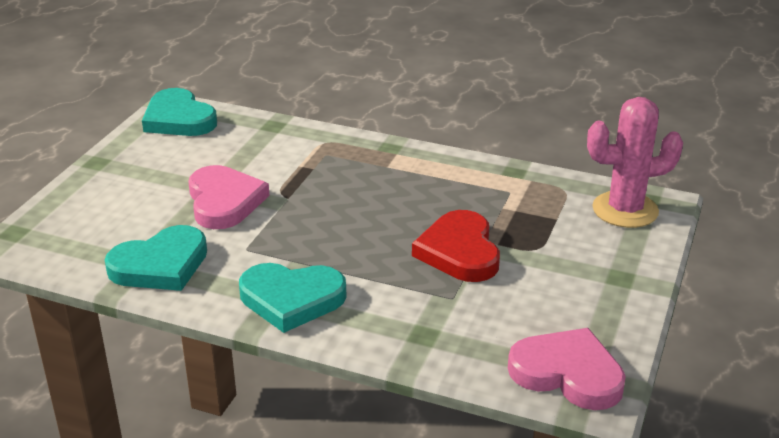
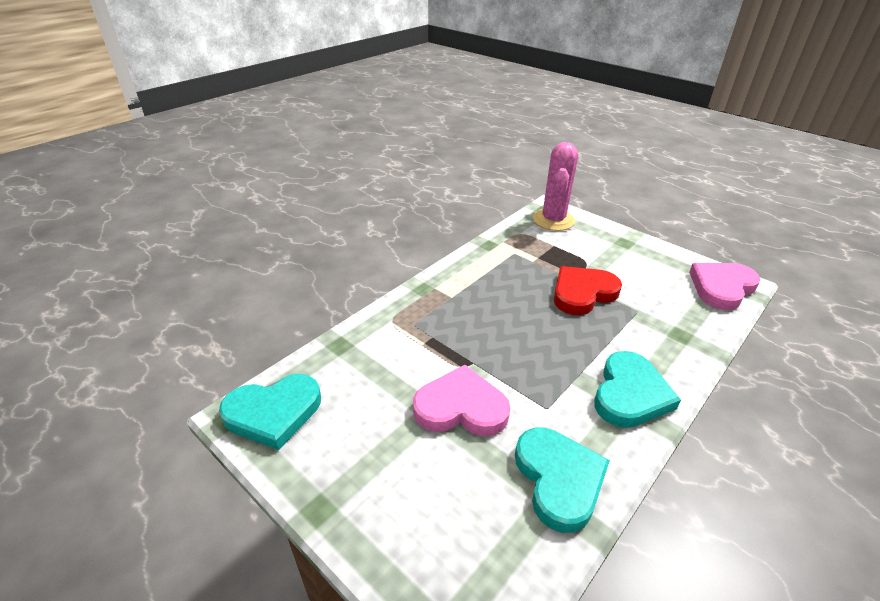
camera: 70 degrees left, 5 degrees up
red heart [412,210,500,282] -> red heart turned 135 degrees clockwise [554,266,622,315]

